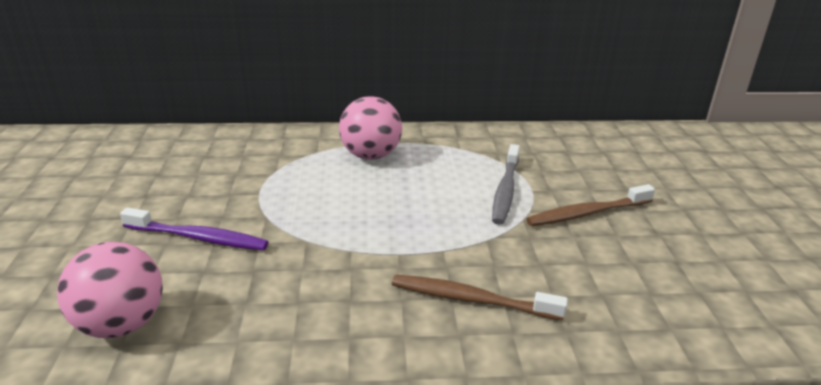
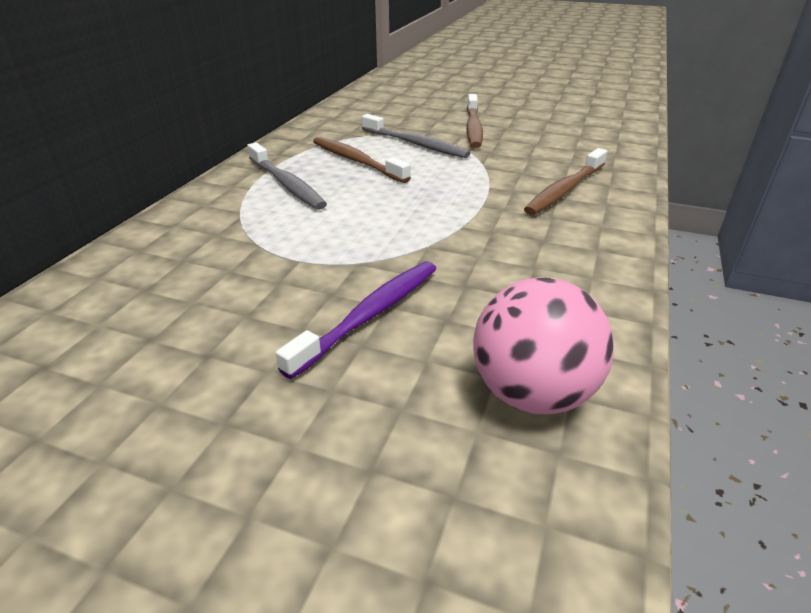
camera: 65 degrees left, 5 degrees up
pink ball [339,96,402,160] -> grey toothbrush [247,142,327,210]
none -> brown toothbrush [313,137,411,183]

